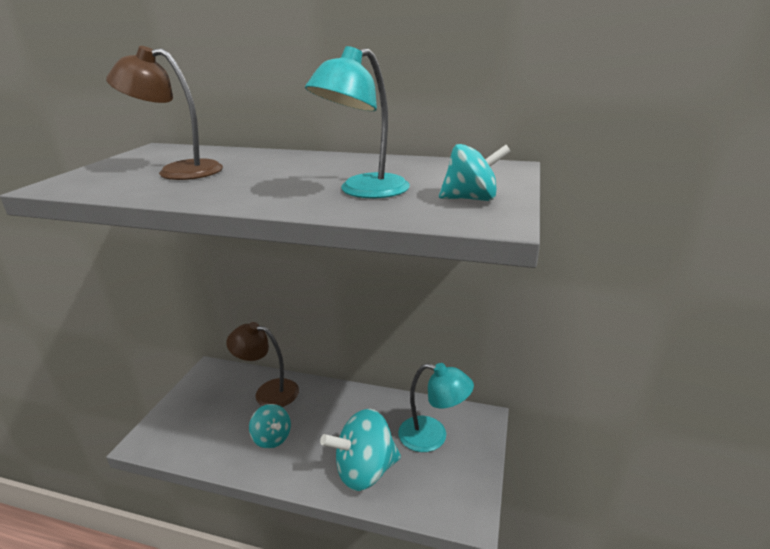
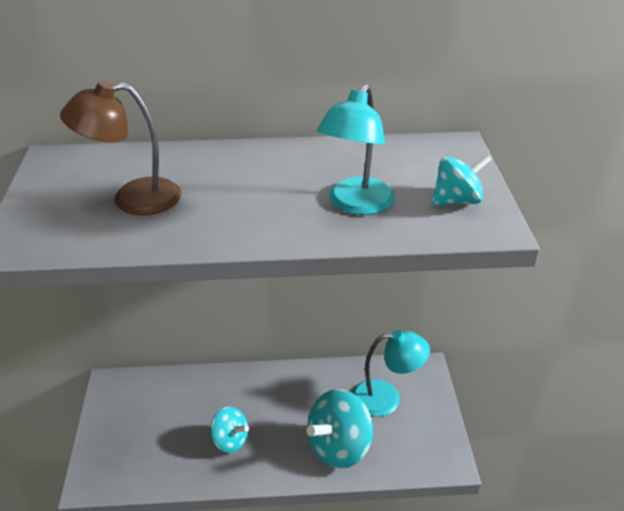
camera: 20 degrees left, 10 degrees up
brown lamp [226,322,299,407] -> none

